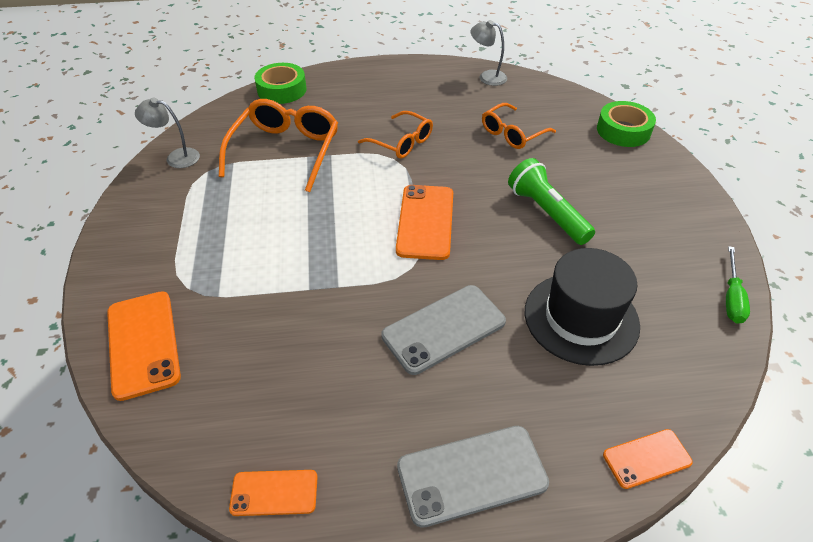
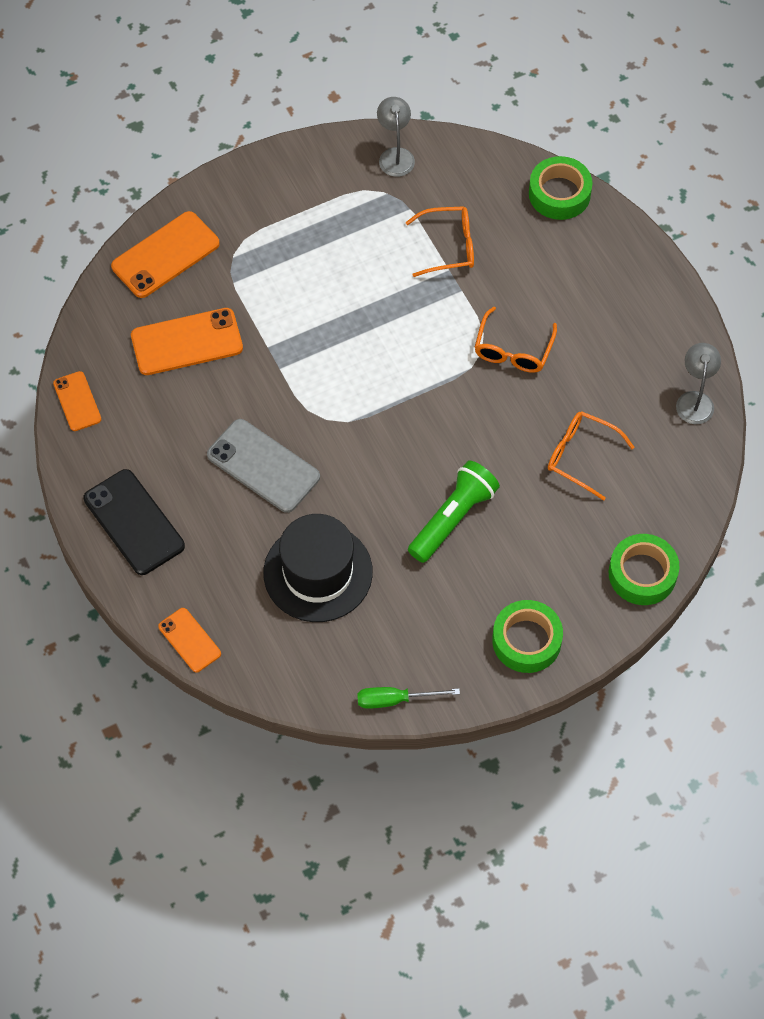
camera: 70 degrees right, 15 degrees up
orange glasses [219,99,338,192] -> orange glasses [406,206,474,277], size x0.62
orange phone [396,185,453,260] -> orange phone moved to [131,308,243,375]
grey phone [397,426,549,528] -> black phone [83,469,185,575]
none -> green tape [492,600,563,673]

